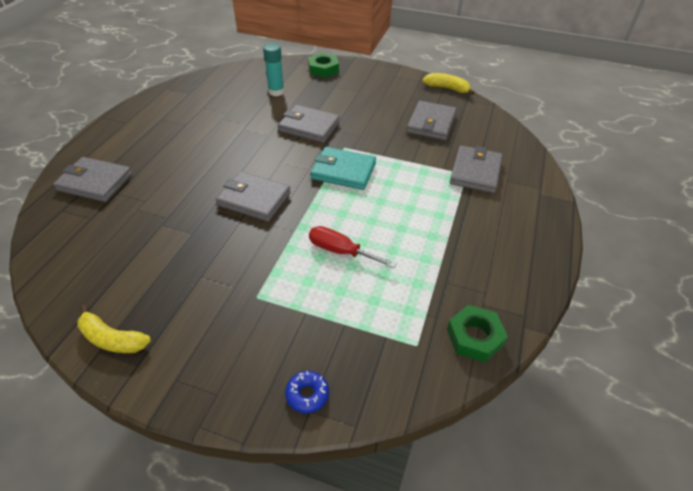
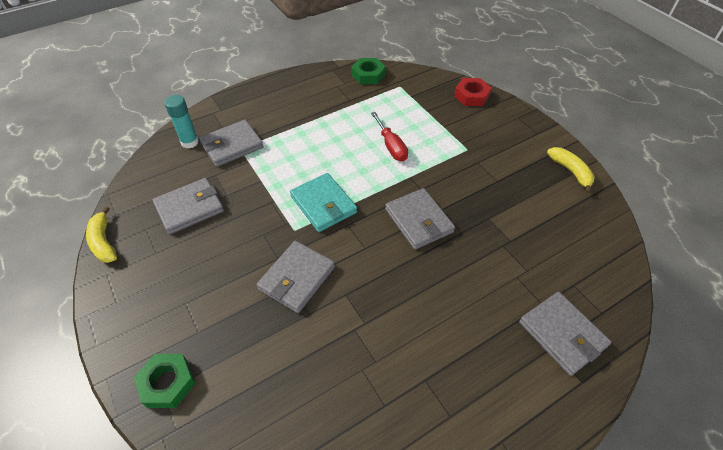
camera: 140 degrees left, 5 degrees up
turquoise glue stick [263,43,284,96] -> turquoise glue stick moved to [164,95,199,149]
grey wallet [278,105,340,143] -> grey wallet turned 60 degrees clockwise [256,241,335,313]
blue donut [285,371,329,413] -> red nut [454,78,492,106]

